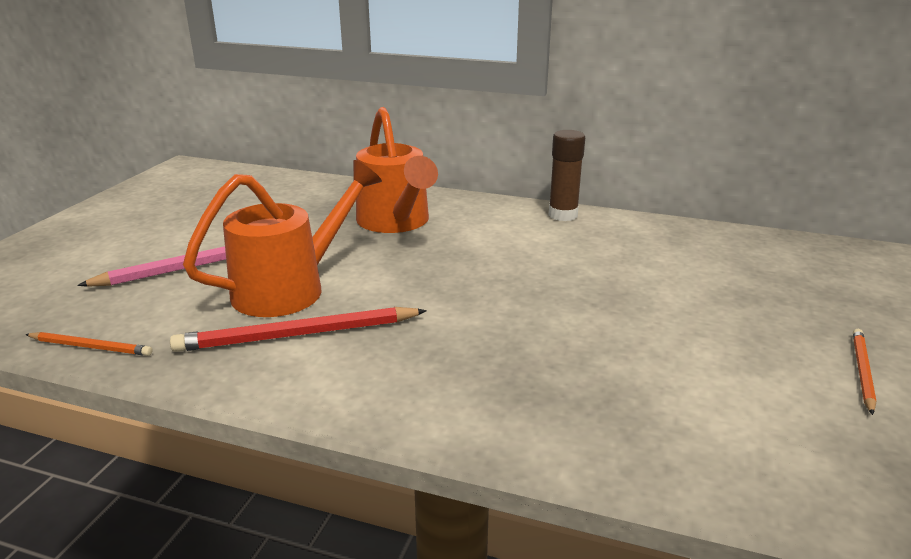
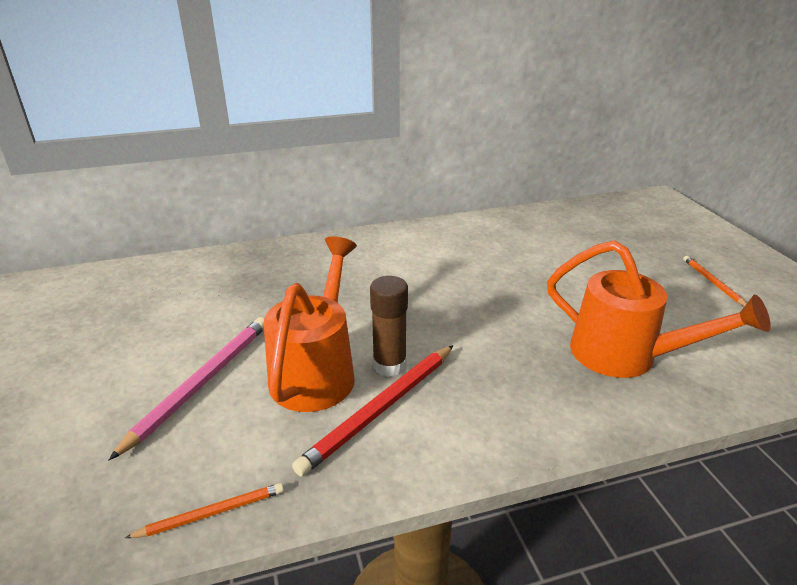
camera: 35 degrees left, 5 degrees up
orange watering can [356,107,438,233] -> orange watering can moved to [547,240,771,378]
brown glue stick [549,130,585,221] -> brown glue stick moved to [370,276,408,377]

